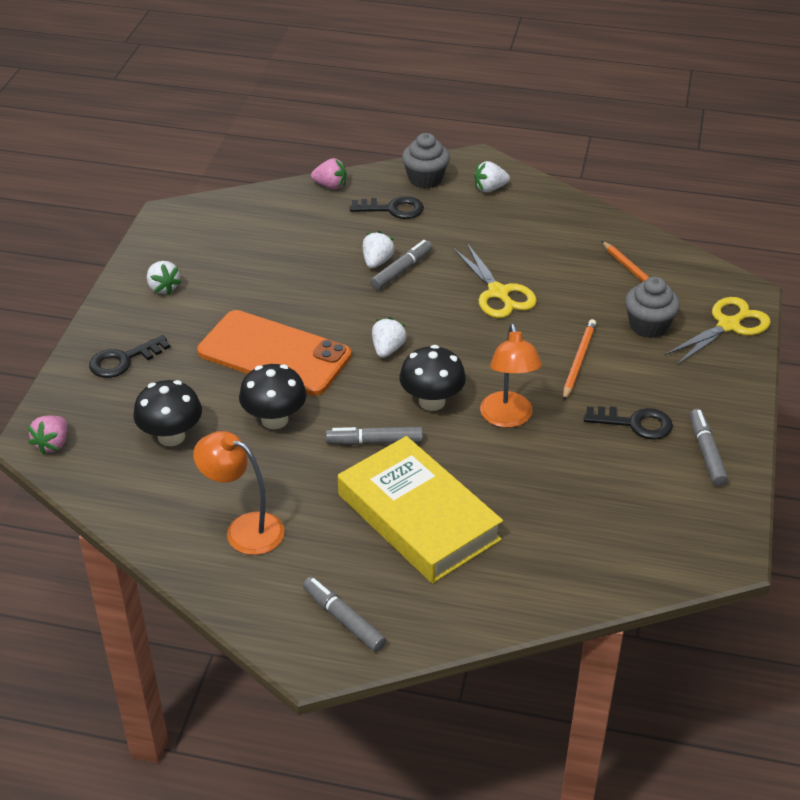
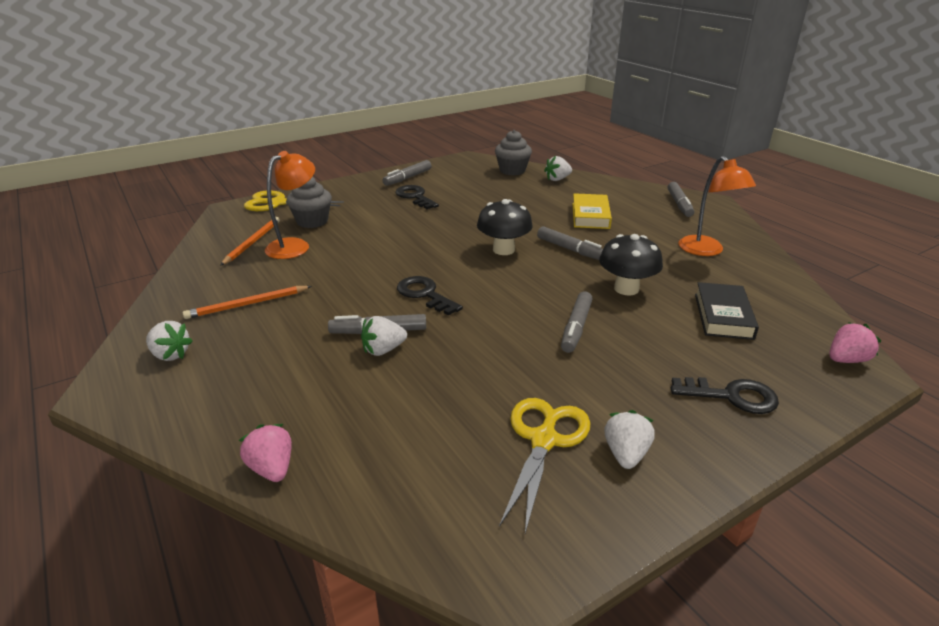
camera: 135 degrees left, 10 degrees down
black mushroom [133,380,202,446] -> black book [695,282,759,340]
orange phone [197,310,351,396] -> grey marker [561,291,592,353]
yellow book [338,436,503,584] -> yellow book [572,193,612,229], size x0.56
black key [350,196,424,219] -> black key moved to [397,276,463,316]
white strawberry [372,317,407,358] -> white strawberry moved to [544,156,572,181]
grey cupcake [402,133,450,189] -> grey cupcake moved to [495,130,532,175]
yellow scissors [453,243,537,318] -> yellow scissors moved to [499,398,591,533]
orange lamp [480,324,542,428] -> orange lamp moved to [265,151,315,259]
orange pencil [563,319,596,401] -> orange pencil moved to [183,286,312,319]

